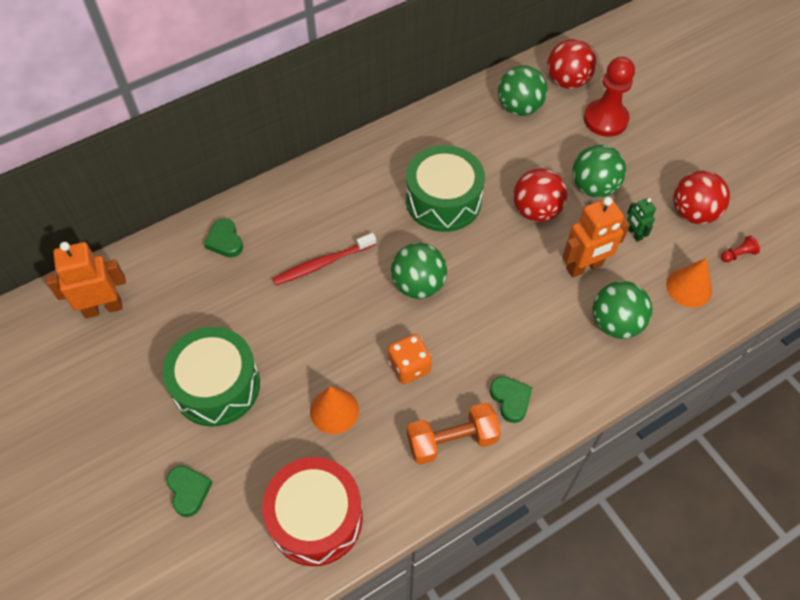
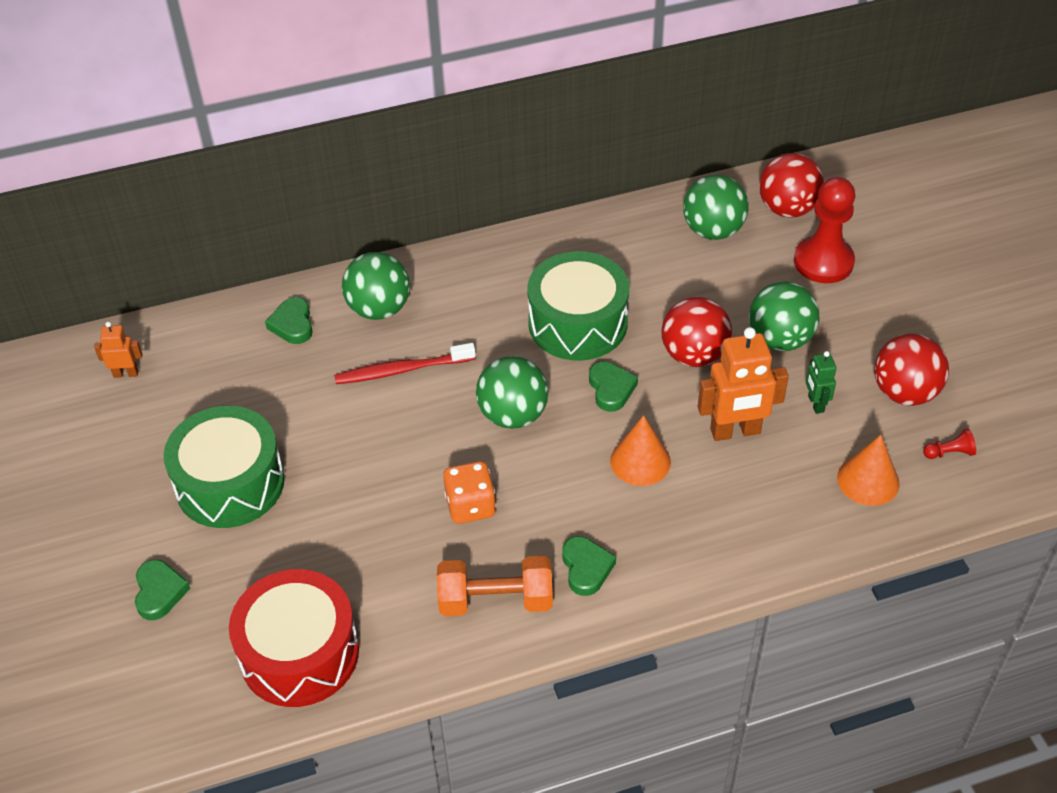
camera: 15 degrees right, 10 degrees down
orange robot [46,242,126,318] -> orange robot [94,322,143,378], size x0.52
orange cone [310,386,359,434] -> orange cone moved to [610,415,671,486]
green ball [592,281,653,339] -> green ball moved to [342,252,410,320]
none -> green heart [589,361,638,412]

